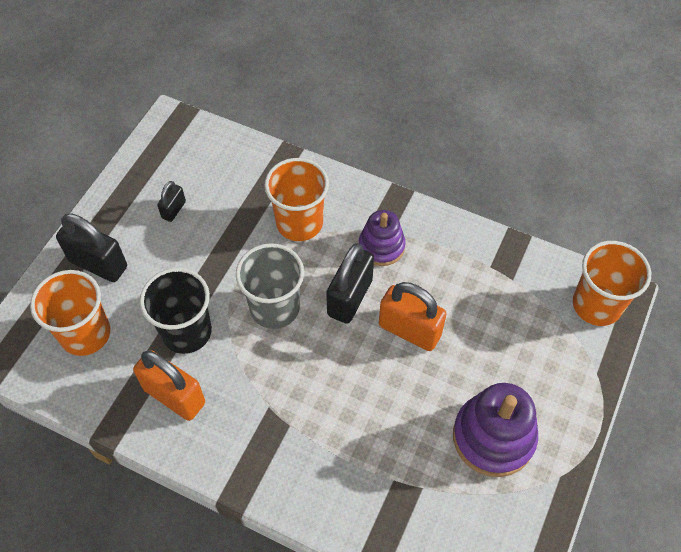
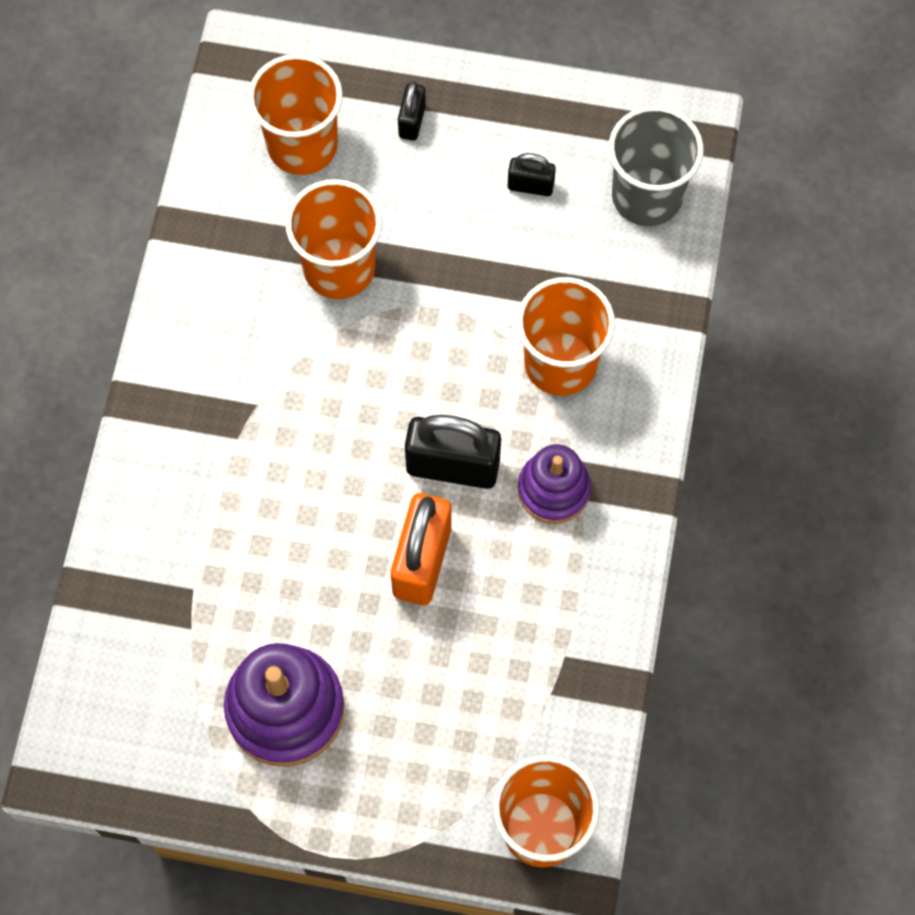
camera: 75 degrees right, 10 degrees up
black padlock [56,214,127,282] -> black padlock [398,81,426,141], size x0.52
orange padlock [133,350,205,421] -> none
black cup [140,268,212,354] -> orange cup [285,179,382,299]
grey cup [236,243,304,329] -> grey cup moved to [608,106,704,226]

